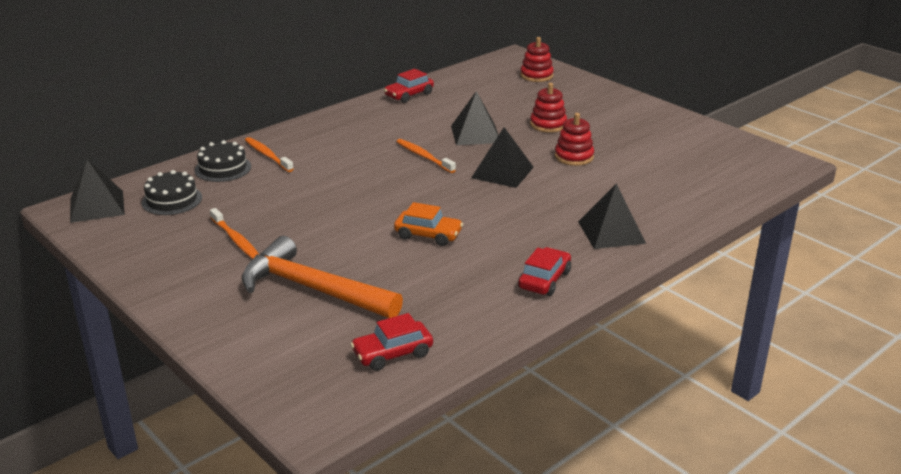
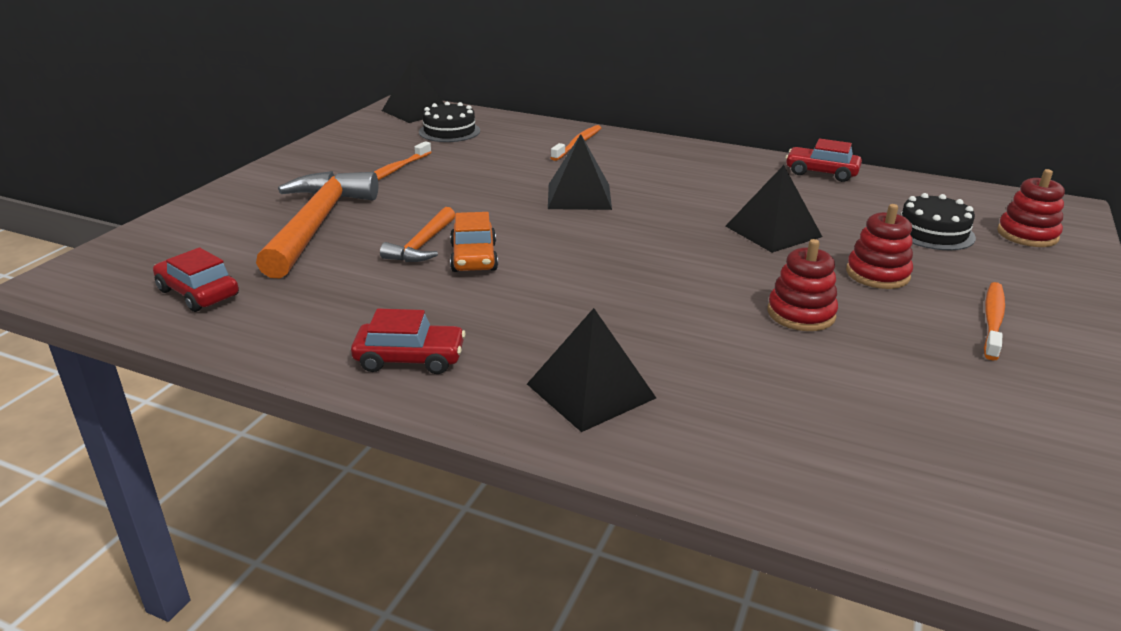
camera: 65 degrees right, 0 degrees up
black cake [195,140,251,182] -> black cake moved to [901,193,976,250]
orange toothbrush [396,139,456,173] -> orange toothbrush moved to [984,282,1005,360]
black pyramid [471,127,534,188] -> black pyramid moved to [548,134,612,210]
none -> orange hammer [380,207,455,262]

